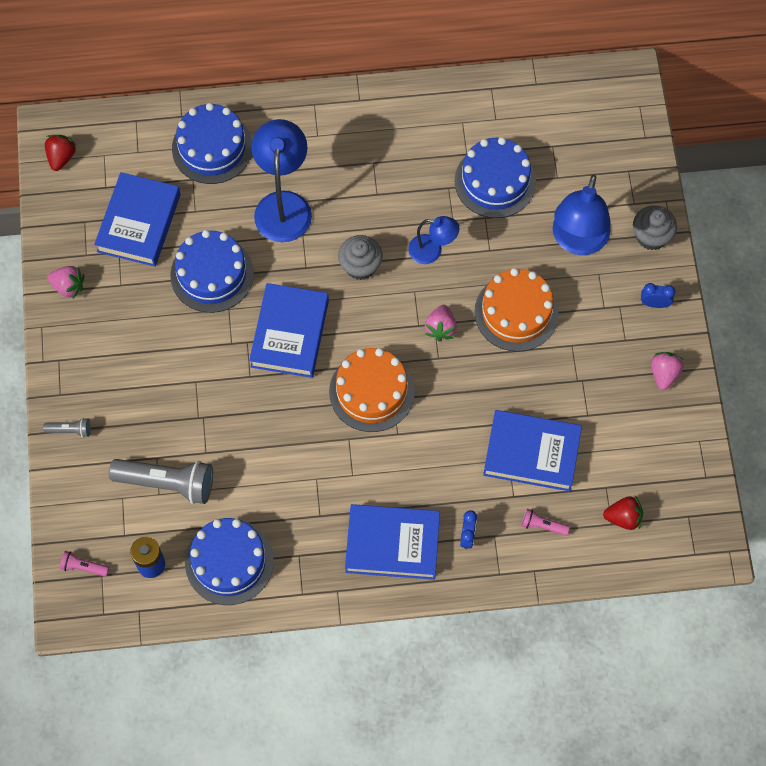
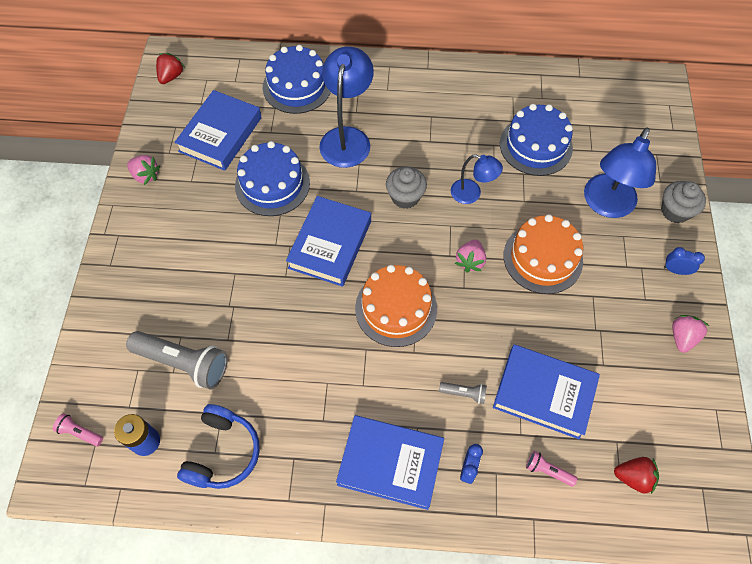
camera: 10 degrees right, 5 degrees down
grey flashlight [43,418,91,438] -> grey flashlight moved to [439,382,487,404]
blue cake [185,518,274,605] -> blue headphones [177,404,260,489]

